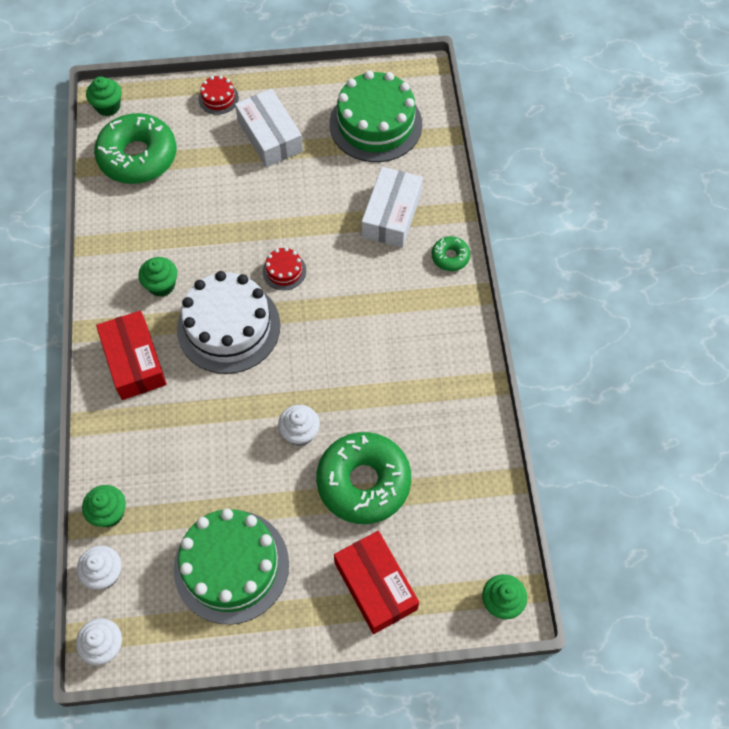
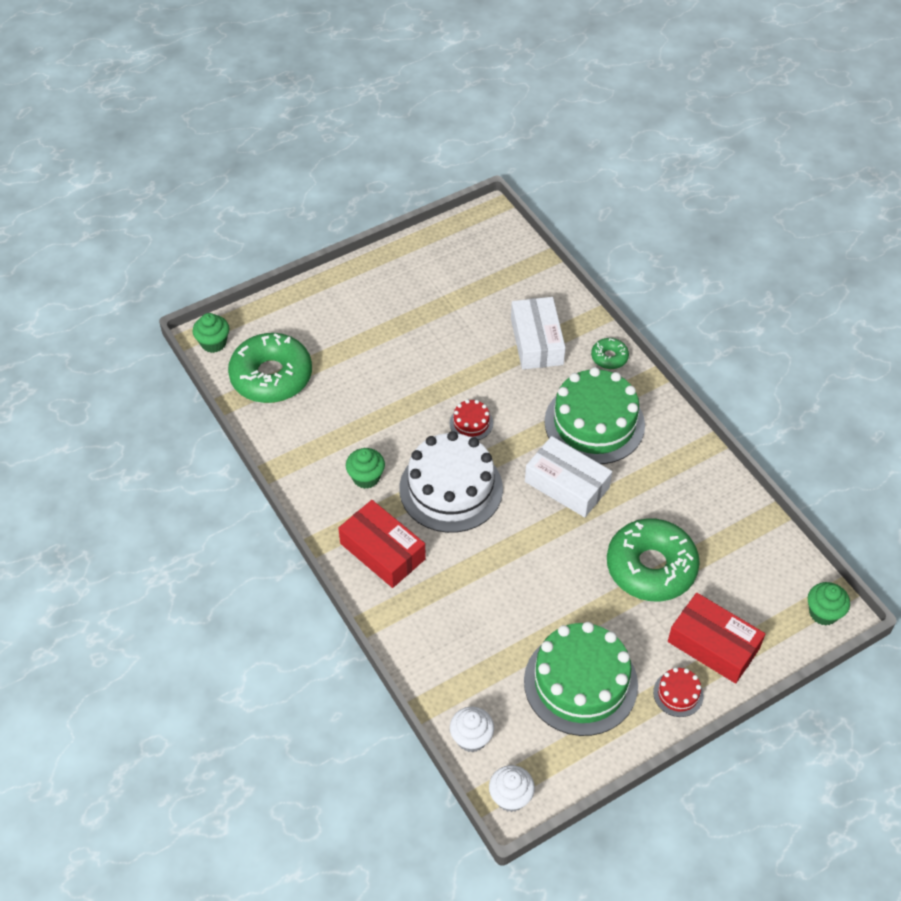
camera: 25 degrees left, 10 degrees down
green cupcake [82,485,126,527] -> none
red cake [198,75,239,115] -> red cake moved to [653,667,704,717]
white box [235,89,303,167] -> white box moved to [525,436,612,518]
white cupcake [278,405,320,446] -> none
green cake [329,70,422,162] -> green cake moved to [544,367,645,464]

